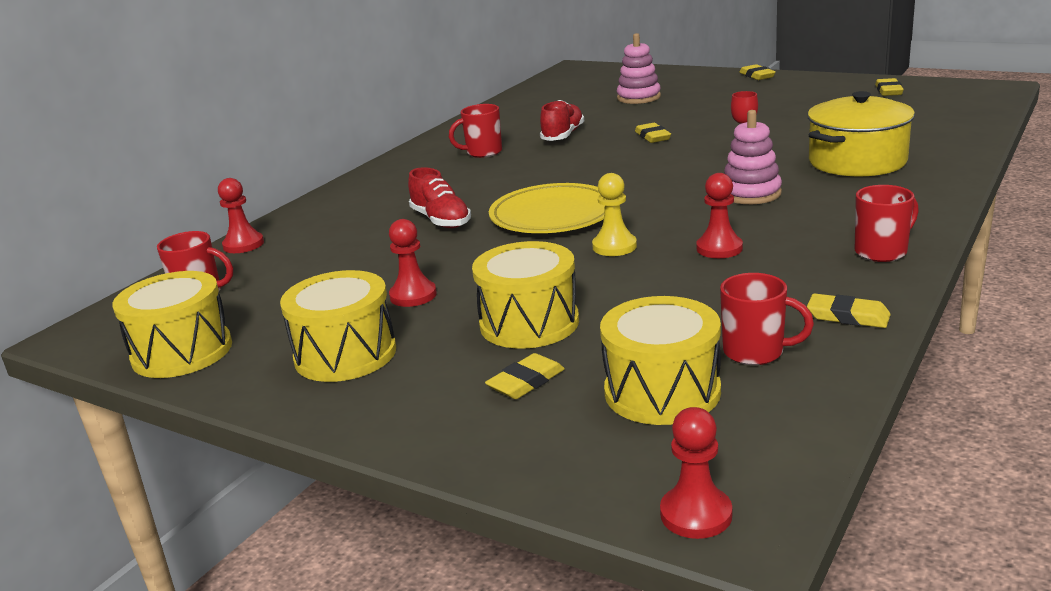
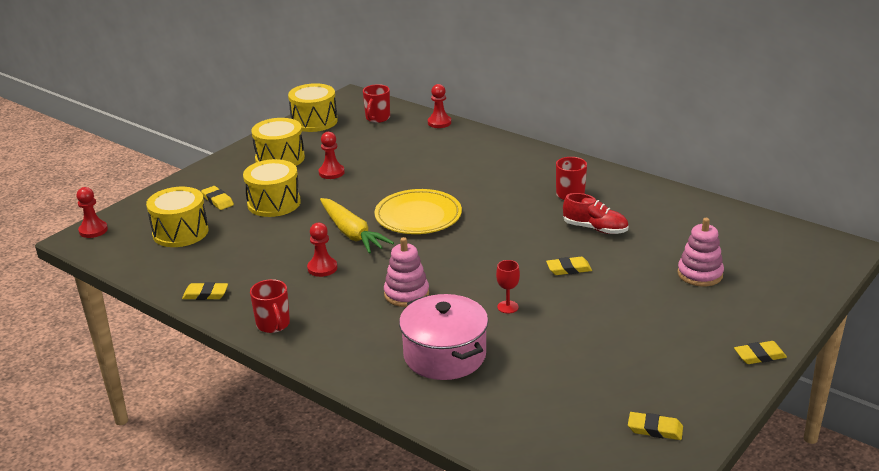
camera: 95 degrees right, 5 degrees up
red shoe [408,167,471,228] -> none
yellow pawn [592,173,637,256] -> yellow carrot [320,198,394,254]
red mug [720,273,814,365] -> none
yellow pot [807,91,915,177] -> pink pot [399,294,488,380]
yellow eraser [807,293,891,328] -> yellow eraser turned 60 degrees clockwise [182,282,228,300]

